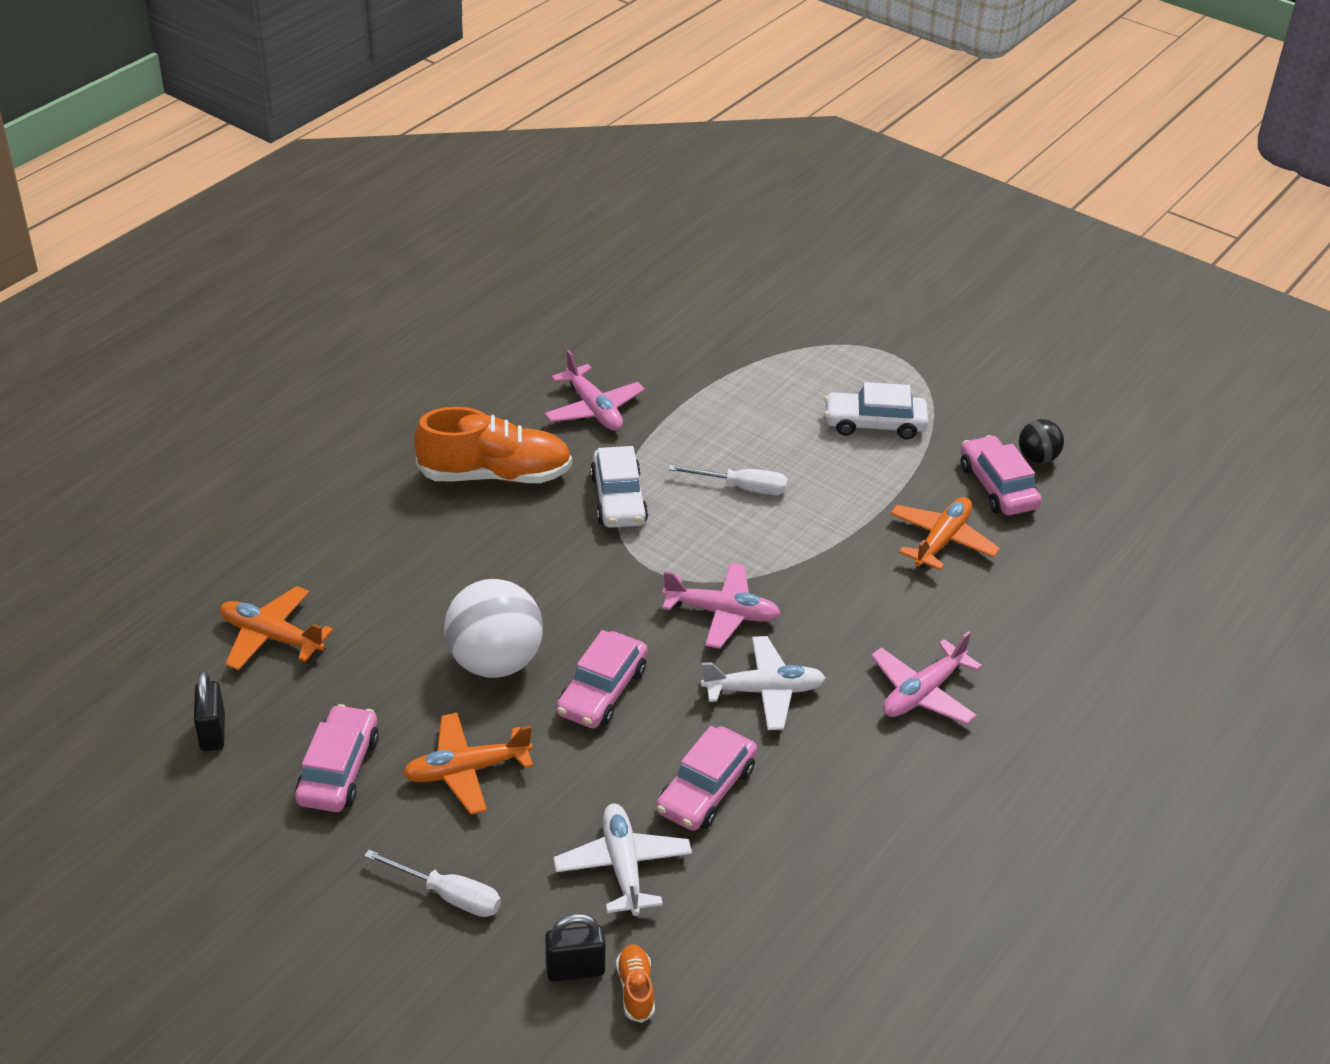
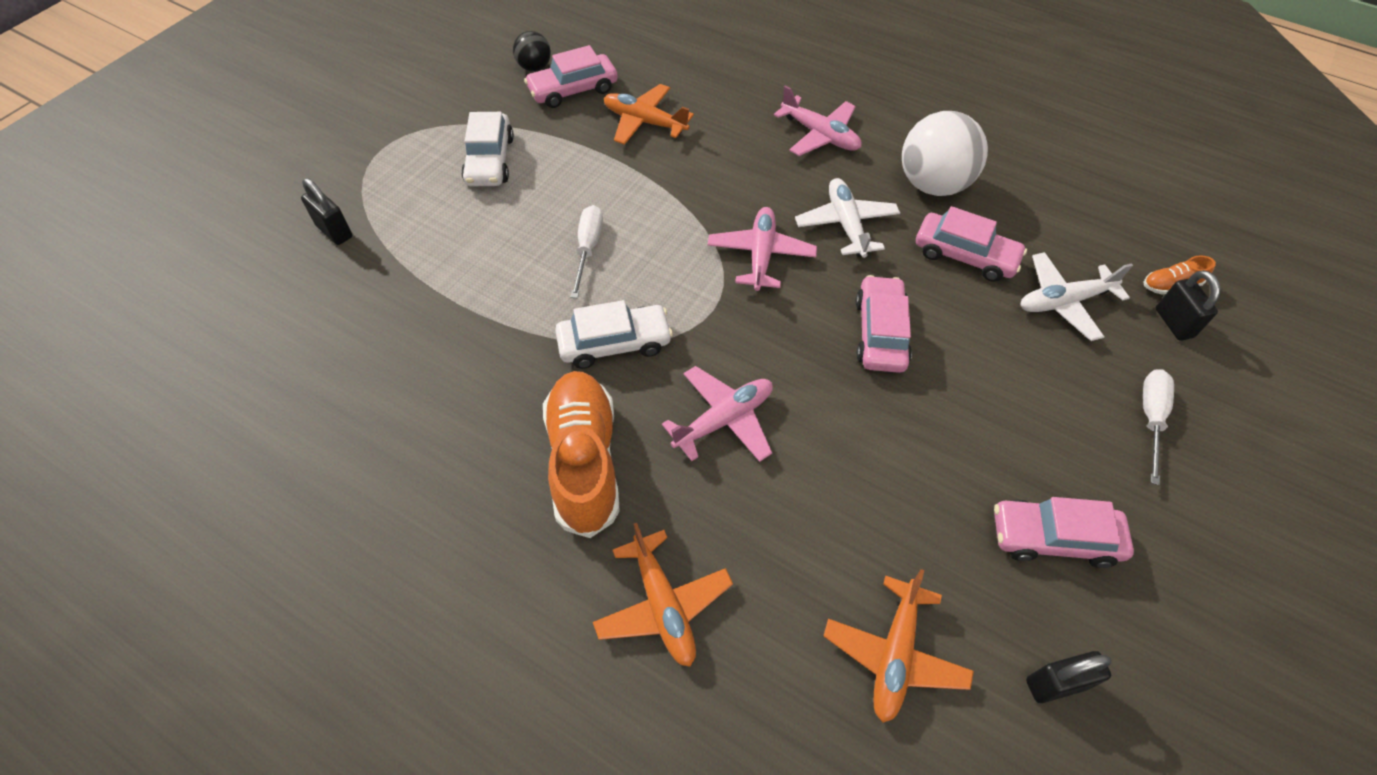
camera: 95 degrees left, 15 degrees up
orange plane [403,713,533,815] -> orange plane moved to [593,523,733,667]
white ball [444,579,543,678] -> white ball moved to [902,111,988,196]
pink plane [544,350,645,431] -> pink plane moved to [662,366,773,462]
pink car [556,630,648,728] -> pink car turned 105 degrees counterclockwise [855,275,912,373]
none -> black padlock [301,178,352,245]

